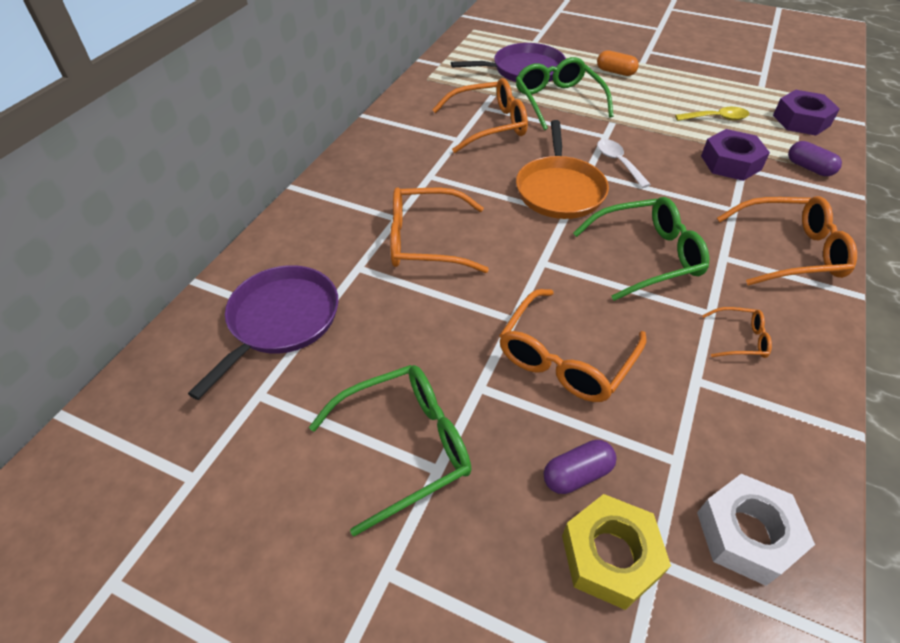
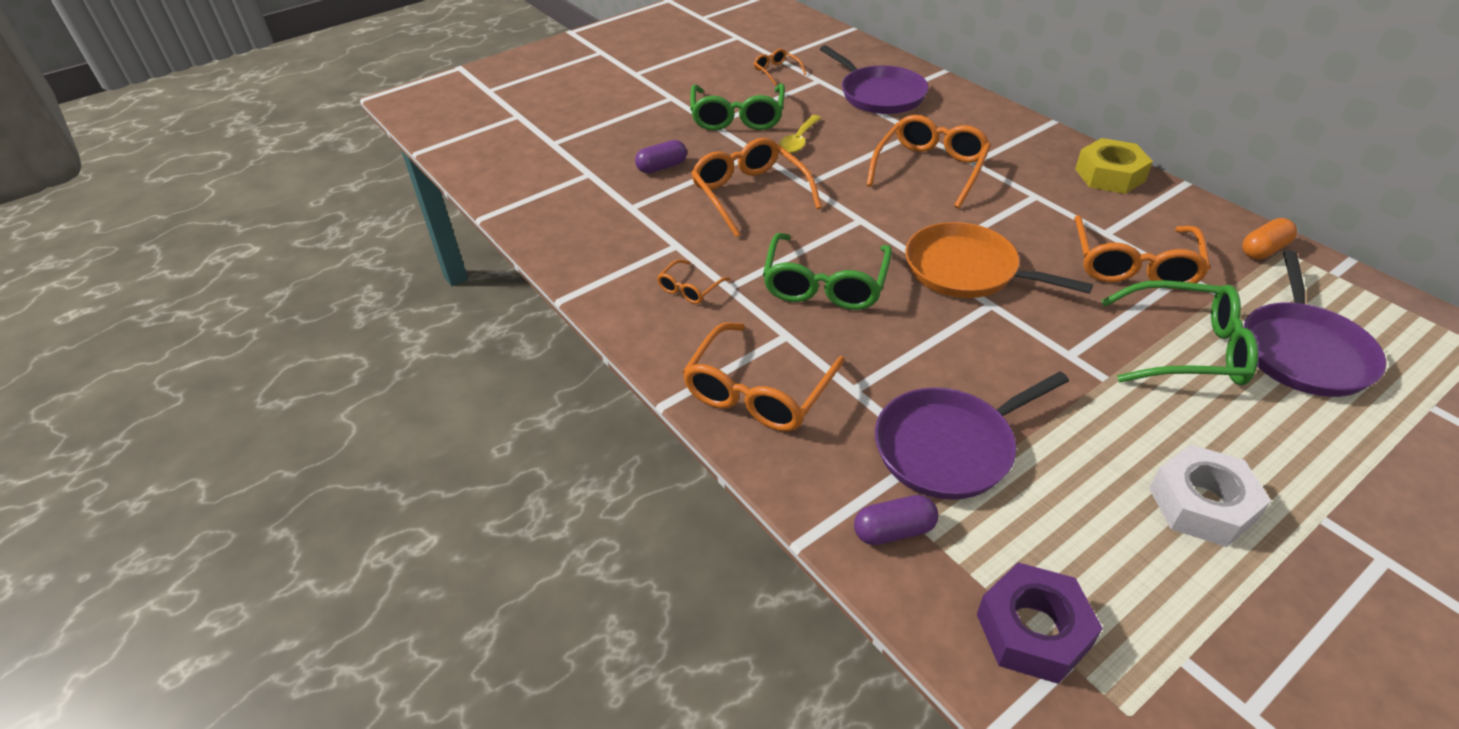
camera: 120 degrees right, 5 degrees down
purple capsule [544,440,617,494] -> purple capsule turned 60 degrees clockwise [635,140,687,173]
yellow nut [562,494,671,610] -> yellow nut moved to [1075,138,1153,194]
orange capsule [597,50,639,76] -> orange capsule moved to [1242,218,1297,259]
white spoon [597,139,651,188] -> none
yellow spoon [675,107,749,121] -> yellow spoon moved to [779,115,821,154]
white nut [697,474,815,586] -> white nut moved to [1149,445,1271,547]
purple nut [701,129,770,181] -> purple pan [875,372,1069,500]
none -> orange glasses [754,49,806,85]

